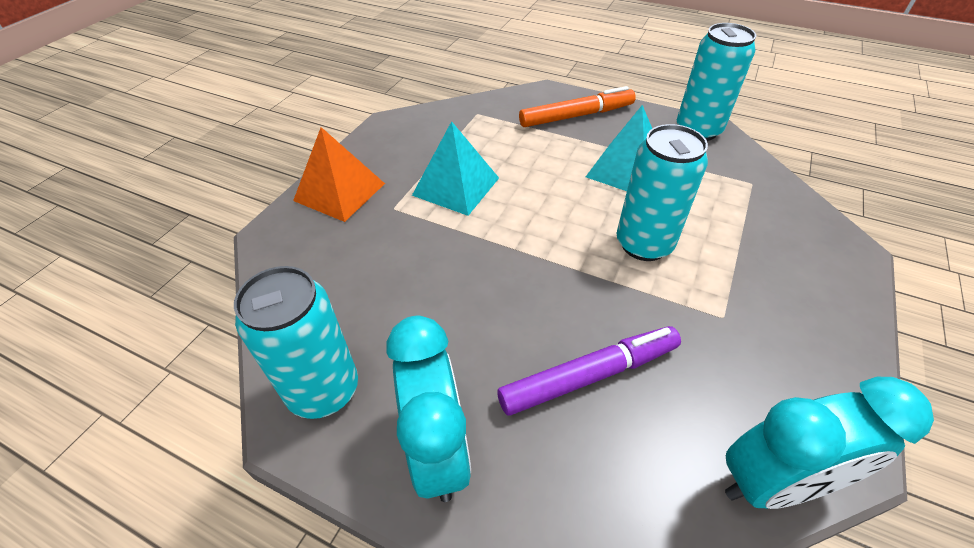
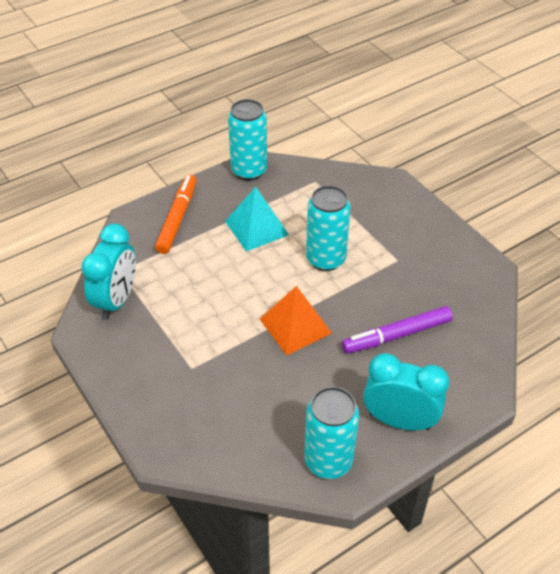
camera: 60 degrees left, 0 degrees up
orange pyramid [293,127,385,222] -> orange pyramid moved to [260,286,332,355]
turquoise pyramid [412,121,499,216] -> none
purple marker [497,326,681,416] -> purple marker turned 120 degrees counterclockwise [342,306,453,354]
turquoise clock [725,377,934,509] -> turquoise clock moved to [81,224,136,320]

